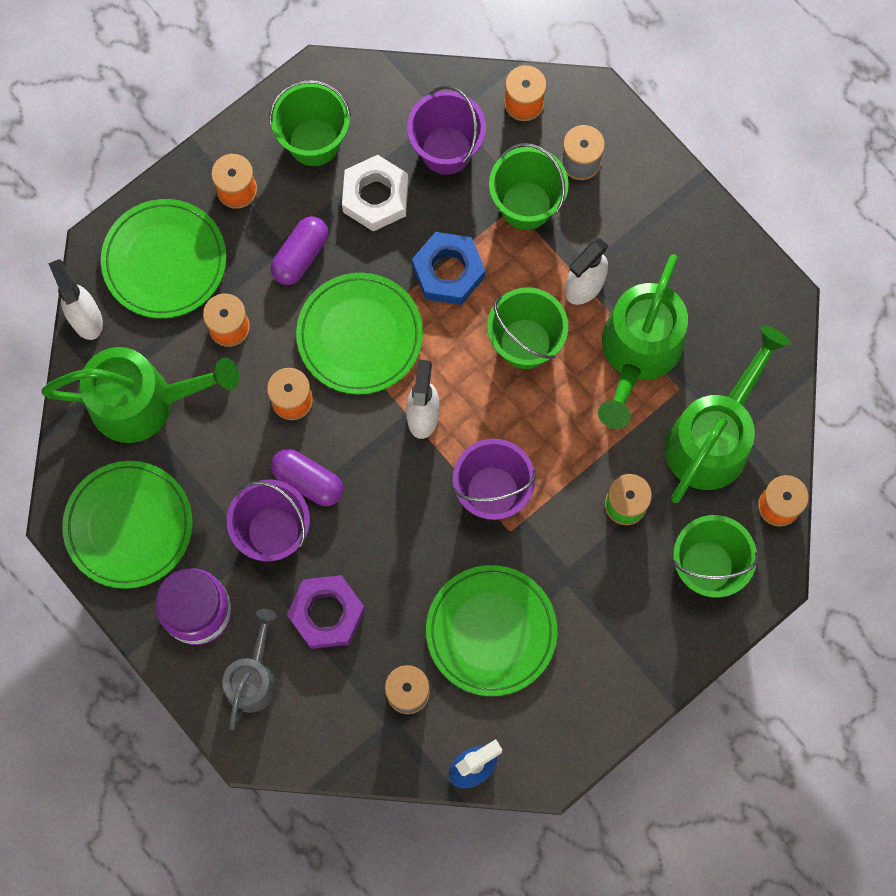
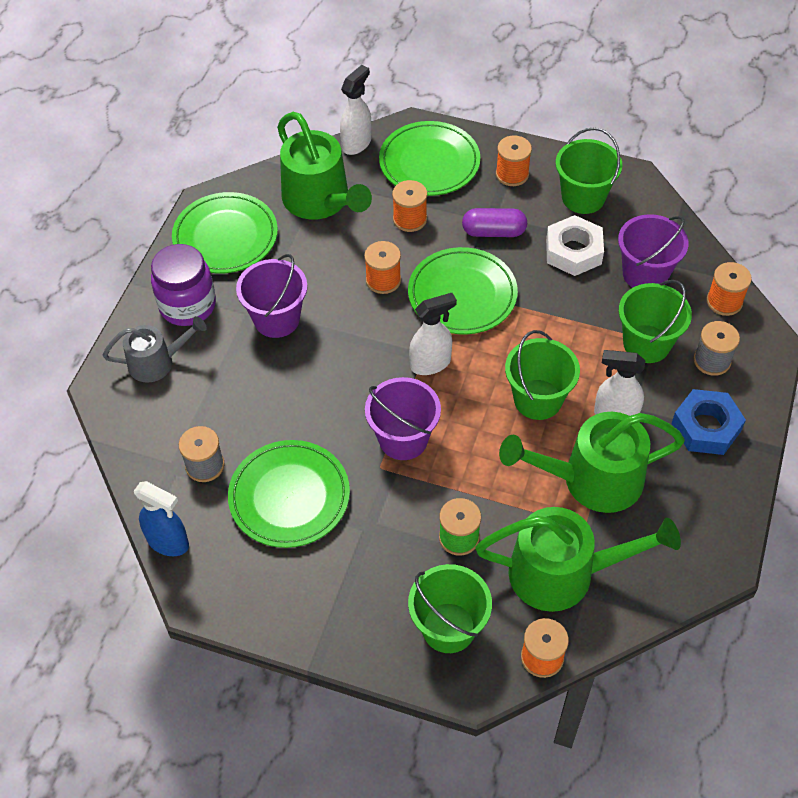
camera: 60 degrees right, 20 degrees down
purple capsule [271,449,343,506] -> none
purple nut [287,575,365,649] -> none
blue nut [412,232,485,305] -> blue nut moved to [671,389,746,455]

